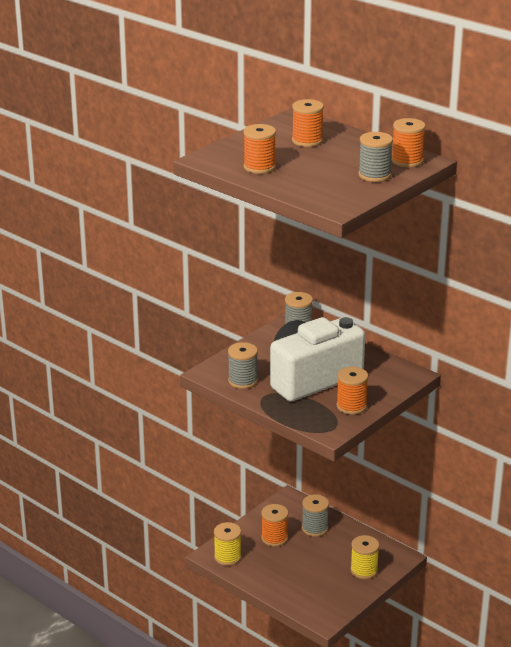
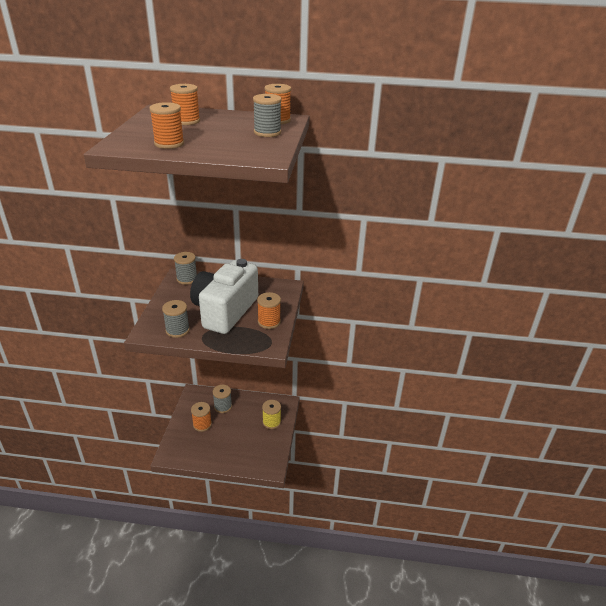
camera: 35 degrees left, 5 degrees up
yellow spool [214,522,241,566] -> none

